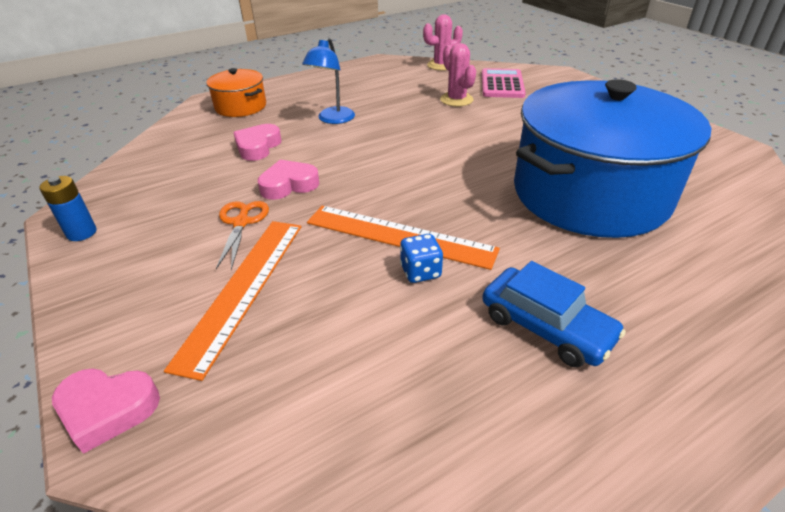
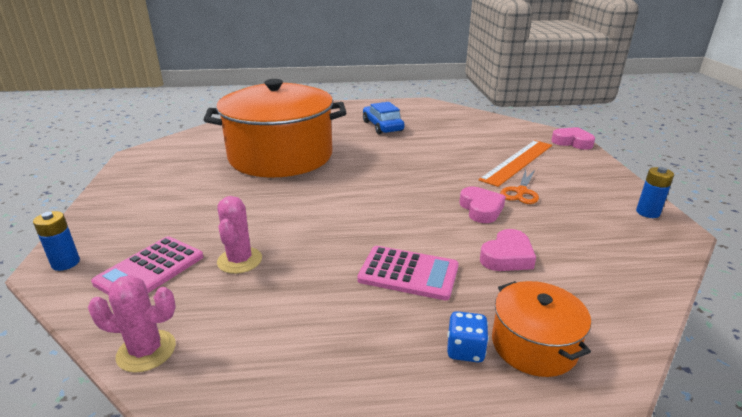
camera: 155 degrees left, 10 degrees down
pink heart [258,160,319,200] -> pink heart turned 105 degrees counterclockwise [459,187,506,223]
blue lamp [302,37,355,124] -> pink calculator [357,246,459,300]
orange ruler [307,206,500,270] -> none
blue dice [400,234,443,283] -> blue dice moved to [447,311,489,362]
blue pot [514,79,711,238] -> orange pot [204,79,346,177]
none -> blue battery [33,211,80,271]

